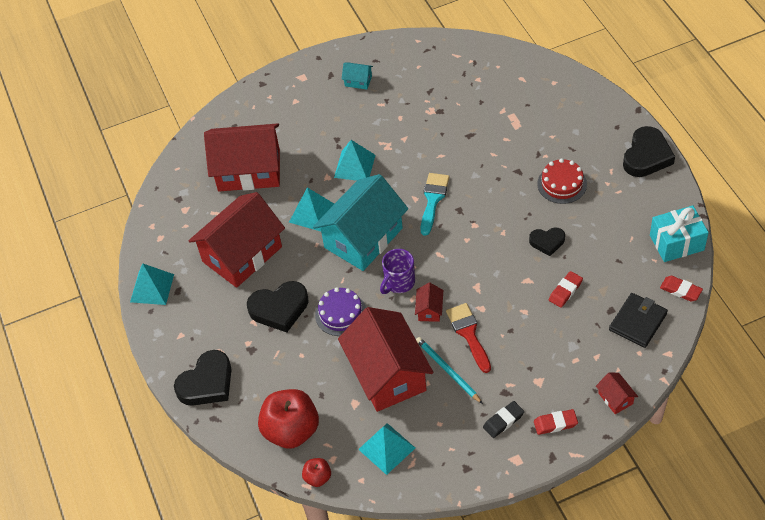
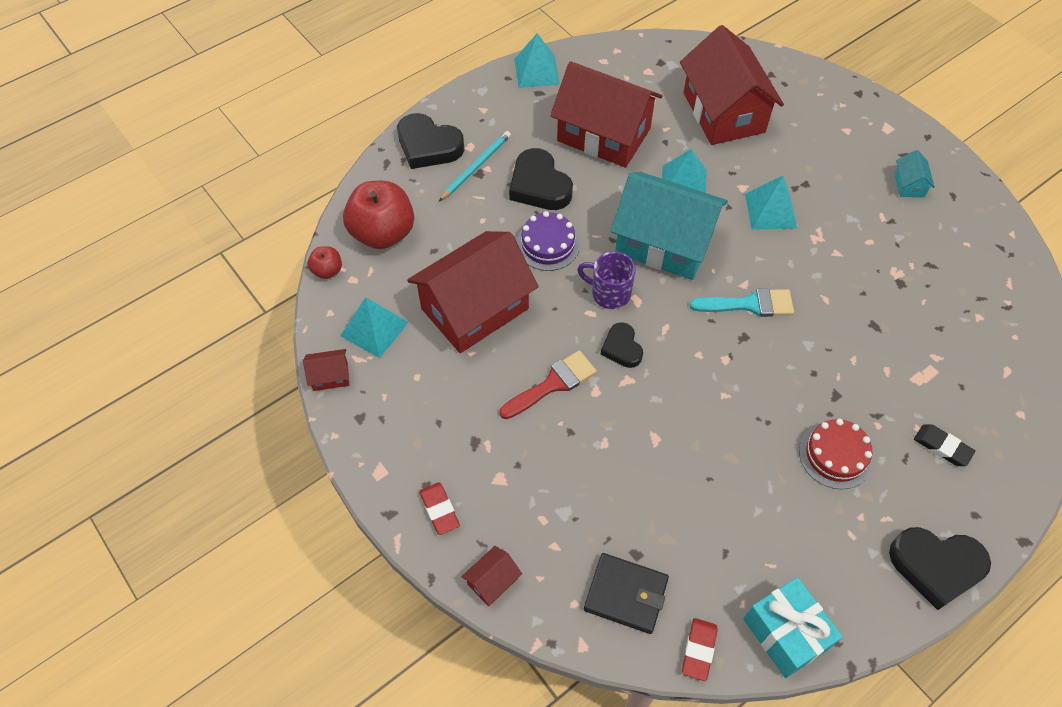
camera: 70 degrees right, 5 degrees up
red house [415,283,443,322] -> red house moved to [303,349,349,391]
turquoise pencil [416,337,483,404] -> turquoise pencil moved to [439,131,511,201]
black eraser [483,401,524,438] -> black eraser moved to [914,424,975,466]
black heart [529,227,565,256] -> black heart moved to [600,322,643,368]
red eraser [549,271,583,308] -> none

